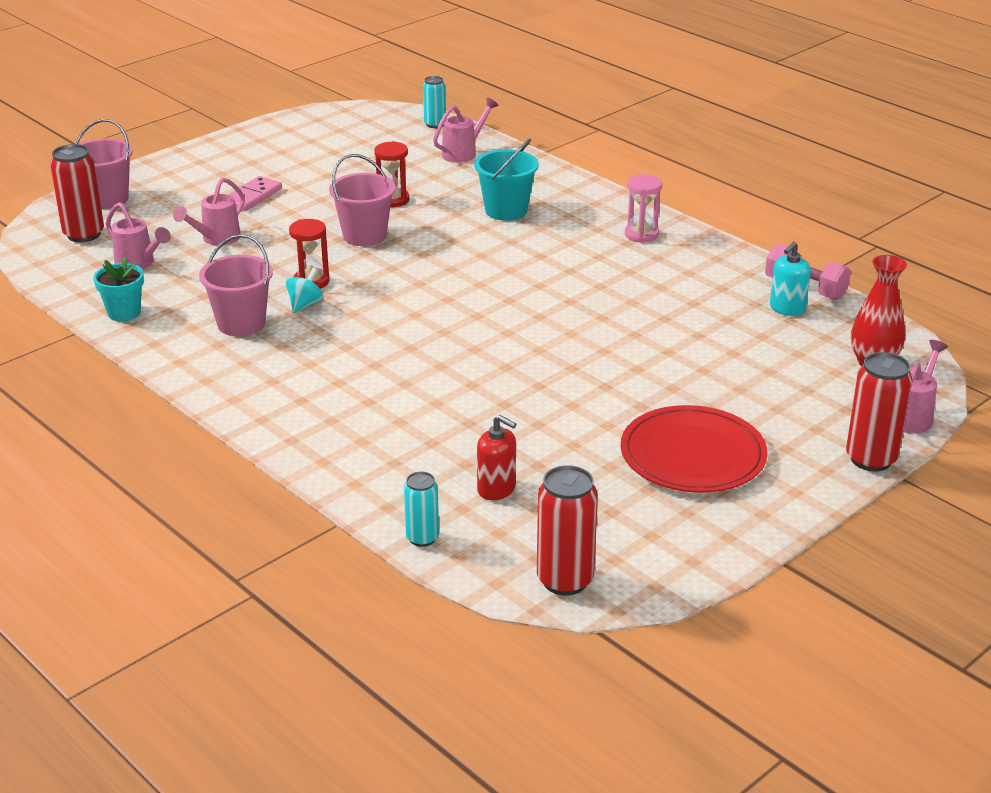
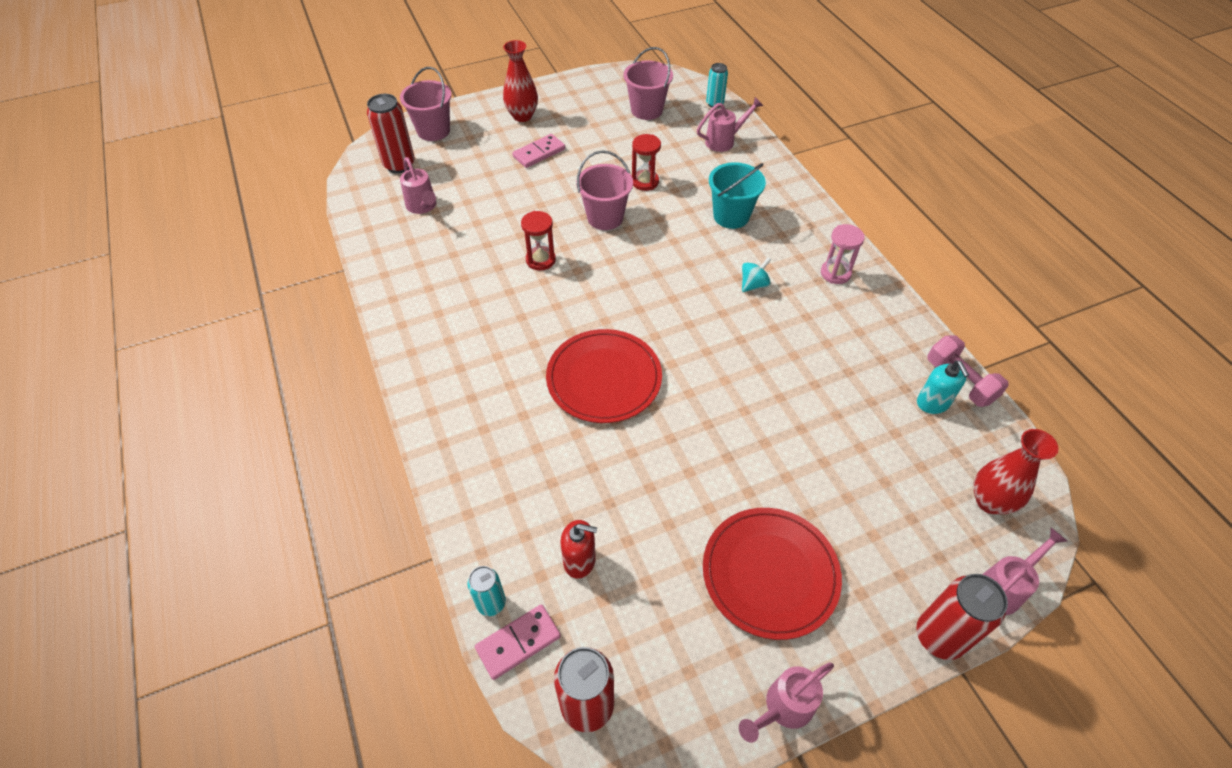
camera: 20 degrees right, 20 degrees up
turquoise flower pot [93,257,144,321] -> none
pink watering can [173,177,245,246] -> pink watering can moved to [739,662,834,743]
pink bucket [199,234,273,336] -> pink bucket moved to [624,47,673,120]
turquoise spinning top [286,268,324,313] -> turquoise spinning top moved to [742,257,771,292]
red soap dispenser [477,415,516,500] -> red soap dispenser turned 45 degrees counterclockwise [560,520,597,578]
turquoise soap dispenser [770,242,811,316] -> turquoise soap dispenser turned 75 degrees counterclockwise [917,361,969,414]
none -> pink domino [475,604,561,680]
none -> red vase [503,40,538,122]
none -> red plate [546,329,662,423]

